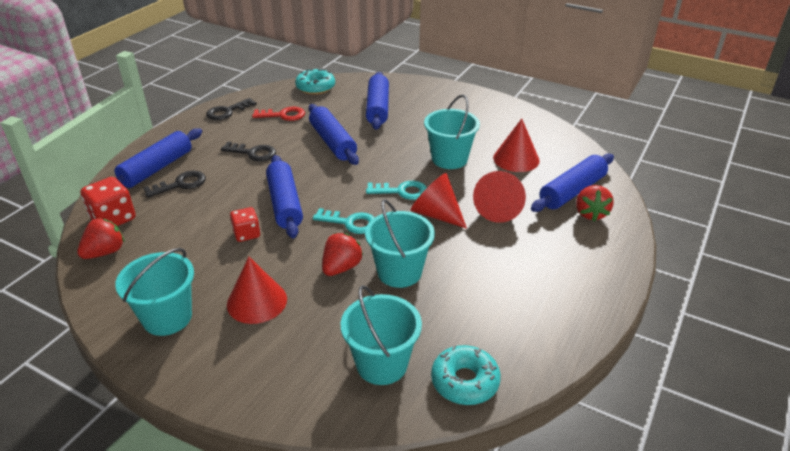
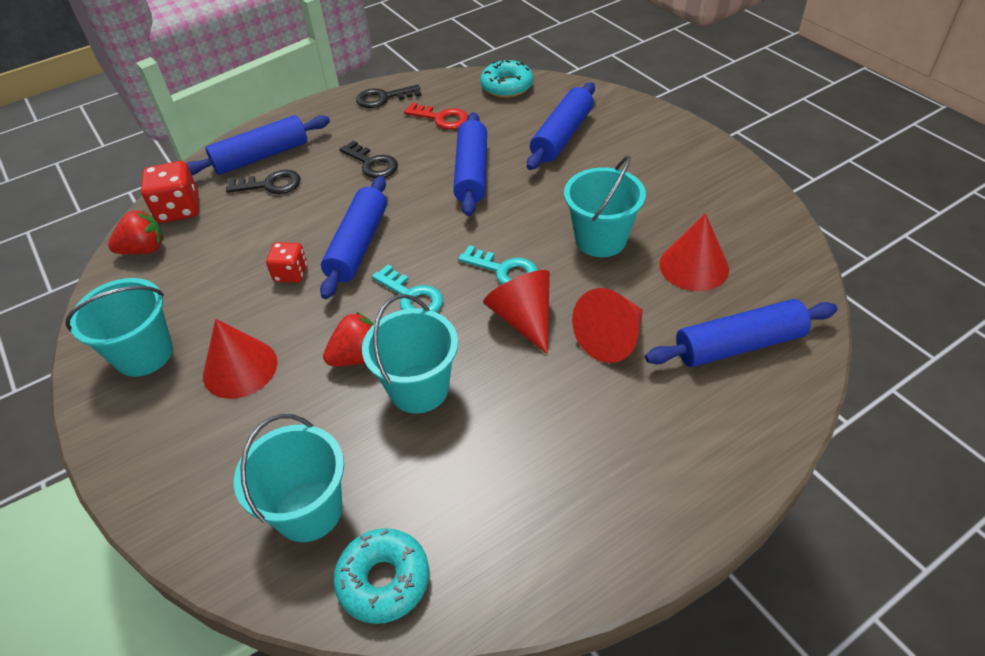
camera: 30 degrees right, 10 degrees up
red strawberry [576,185,614,221] -> none

